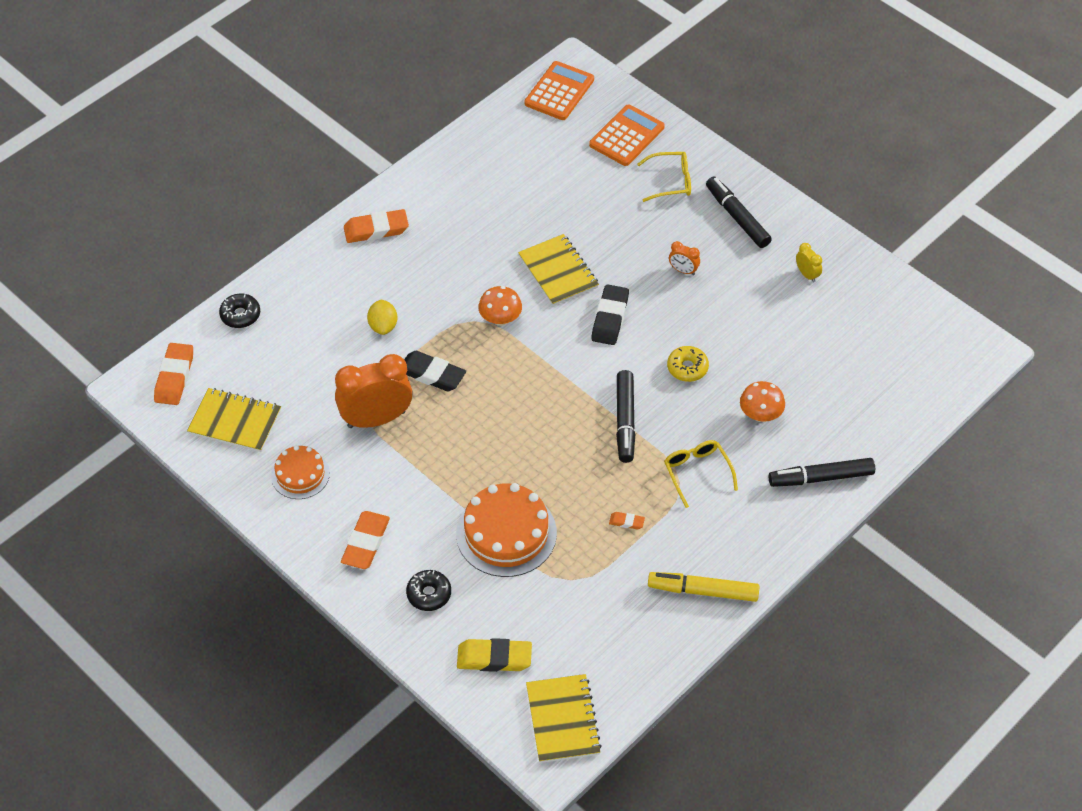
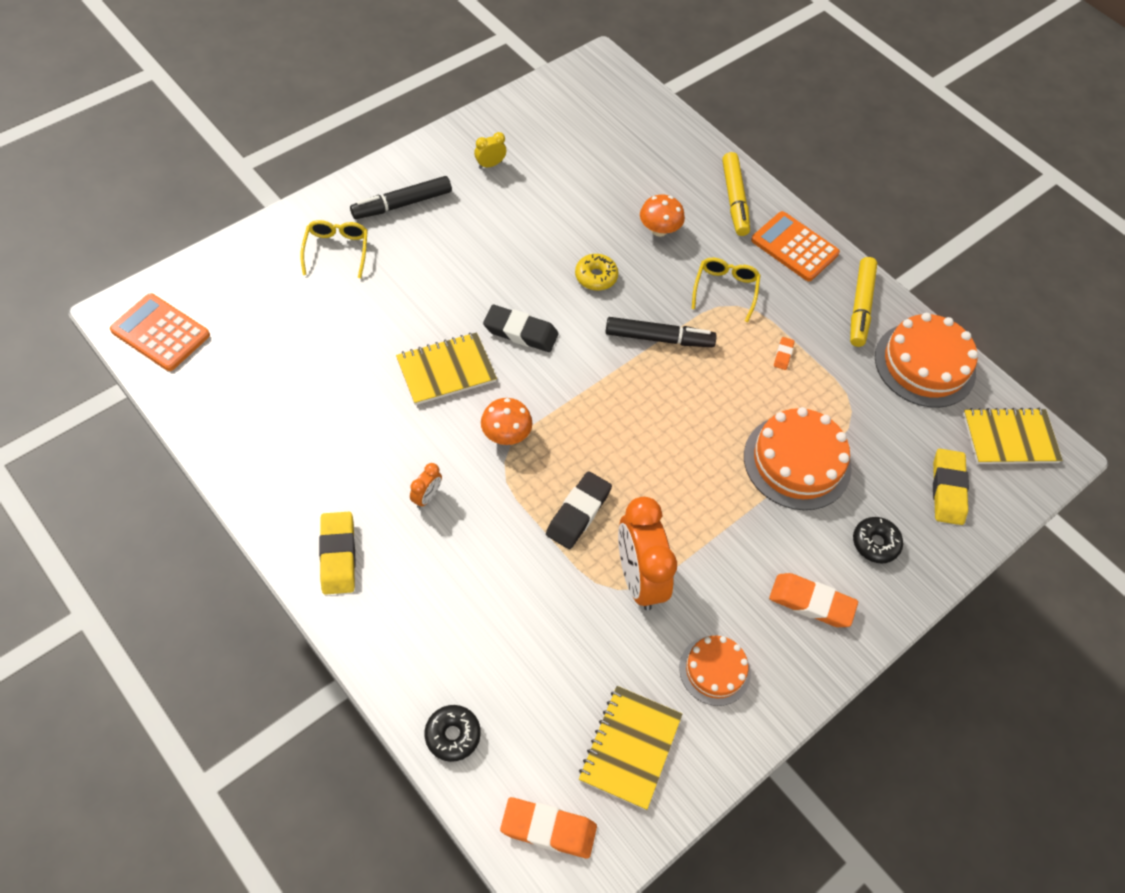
camera: 90 degrees left, 5 degrees up
orange eraser [344,209,409,243] -> yellow eraser [319,512,355,595]
yellow lemon [367,300,398,335] -> none
orange calculator [589,104,665,166] -> orange calculator moved to [751,211,840,281]
yellow glasses [664,440,738,508] -> yellow glasses turned 120 degrees clockwise [692,258,761,322]
orange clock [669,241,700,275] -> orange clock moved to [410,463,442,508]
black marker [769,458,875,487] -> yellow marker [722,152,750,236]
none -> orange cake [875,313,978,408]

